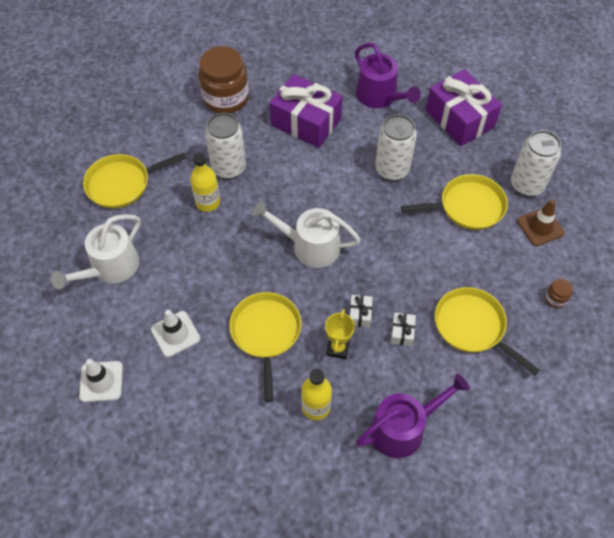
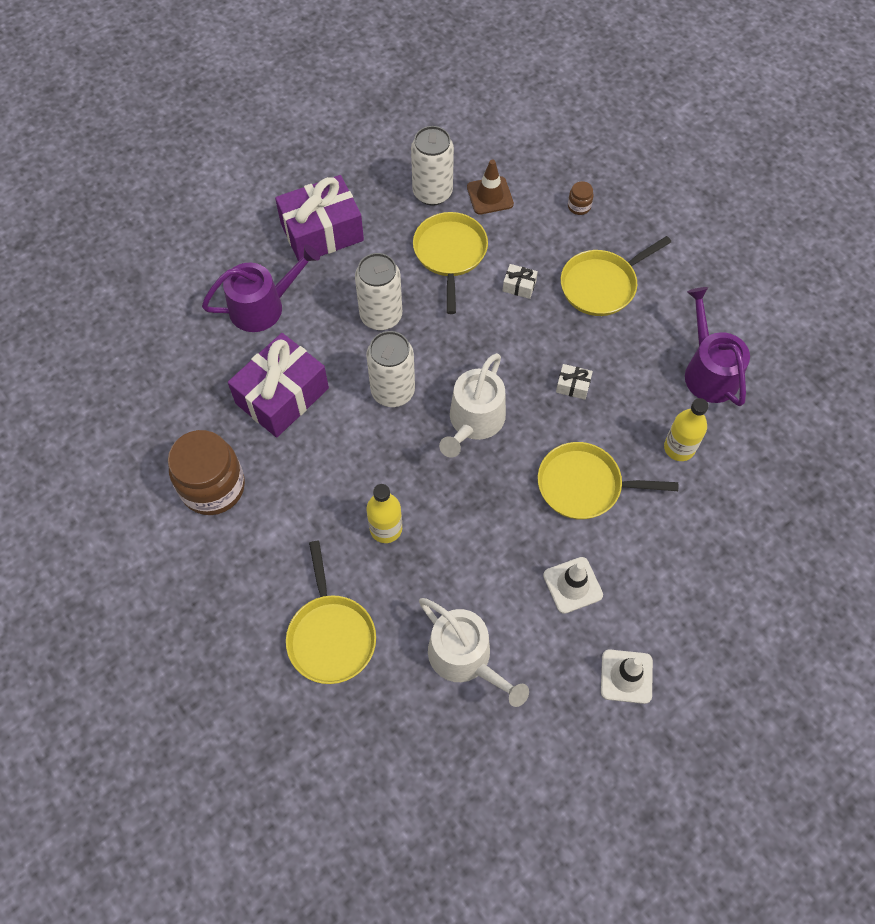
camera: 80 degrees left, 5 degrees up
white can [205,113,246,179] -> white can moved to [366,331,415,407]
yellow trophy [325,309,355,359] -> none
white gift [391,313,416,346] -> white gift moved to [503,264,538,299]

